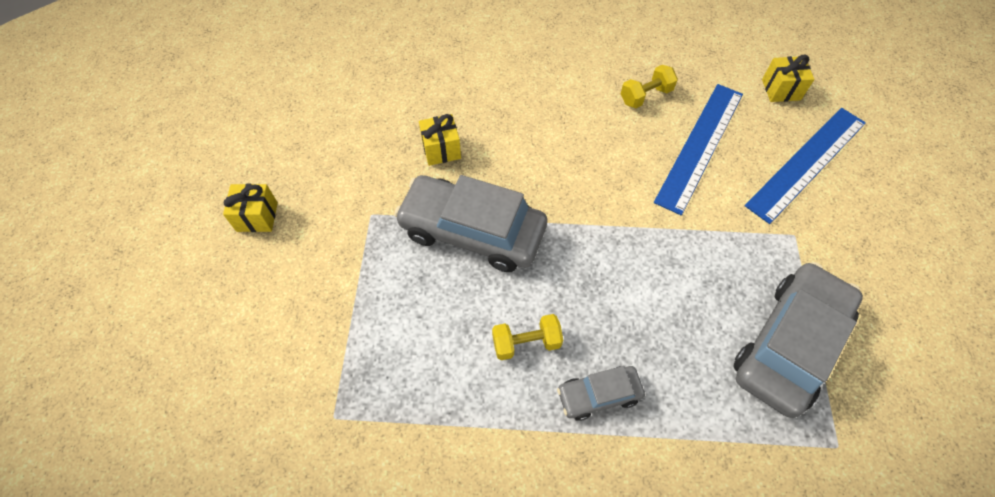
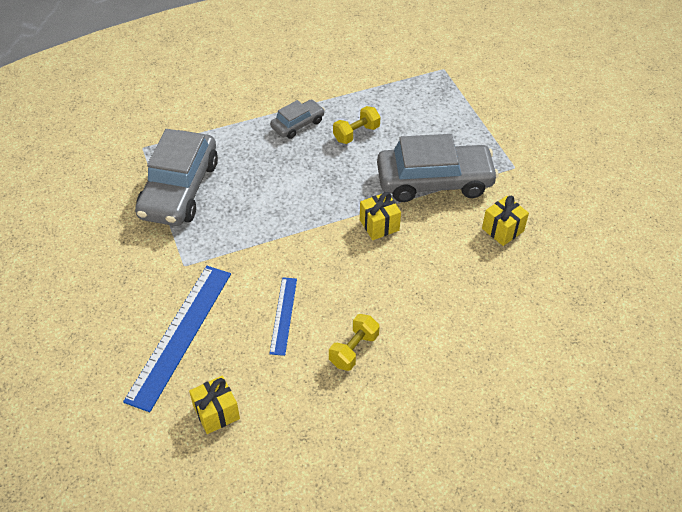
camera: 155 degrees right, 10 degrees down
yellow gift [223,184,278,232] -> yellow gift moved to [360,192,401,240]
blue ruler [654,84,743,215] -> blue ruler [269,277,297,356], size x0.54

